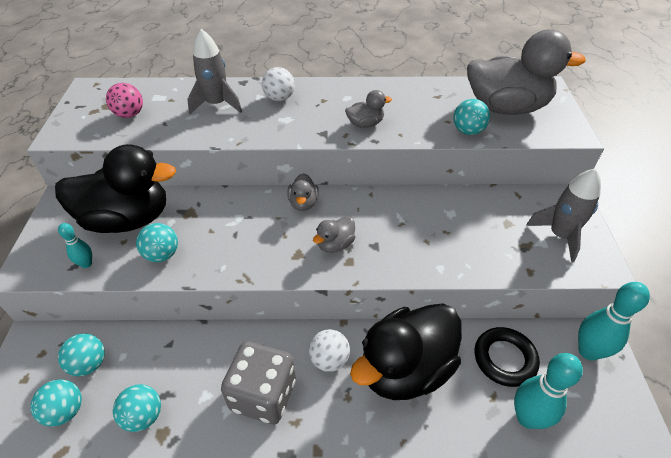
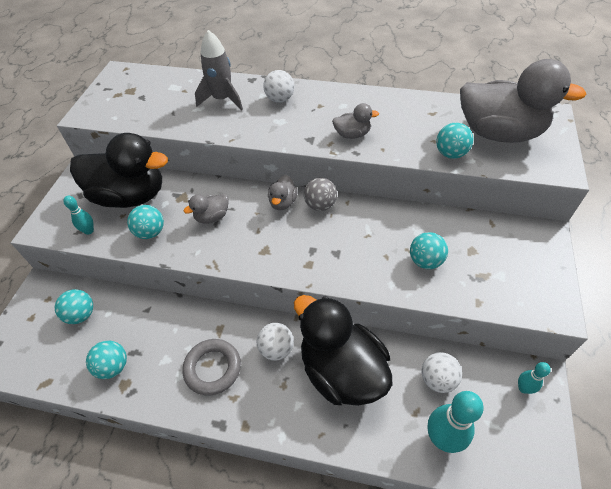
camera: 15 degrees right, 5 degrees up
turquoise ball [30,379,82,427] -> turquoise ball moved to [410,232,448,269]
pink ball [106,83,143,118] -> none
grey dice [221,341,296,424] -> grey ring [183,339,241,395]
grey duck [313,216,355,253] -> grey duck moved to [184,194,229,224]
black duck [350,303,462,400] -> black duck turned 75 degrees clockwise [294,295,393,406]
black ring [475,327,540,387] -> white ball [421,352,462,393]
grey rocket [526,168,601,262] -> none
turquoise bowling pin [578,282,650,361] -> turquoise bowling pin [518,362,551,394], size x0.53
none -> grey ball [304,178,337,211]

